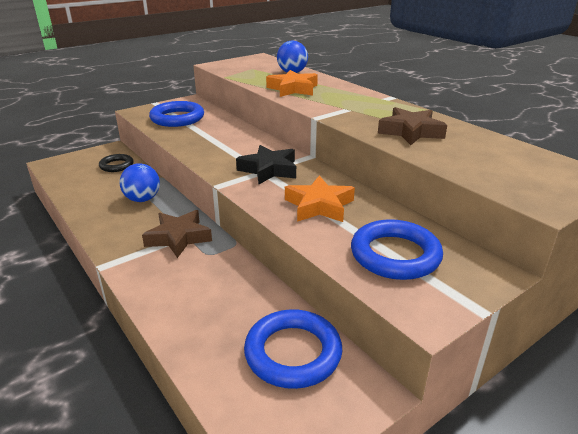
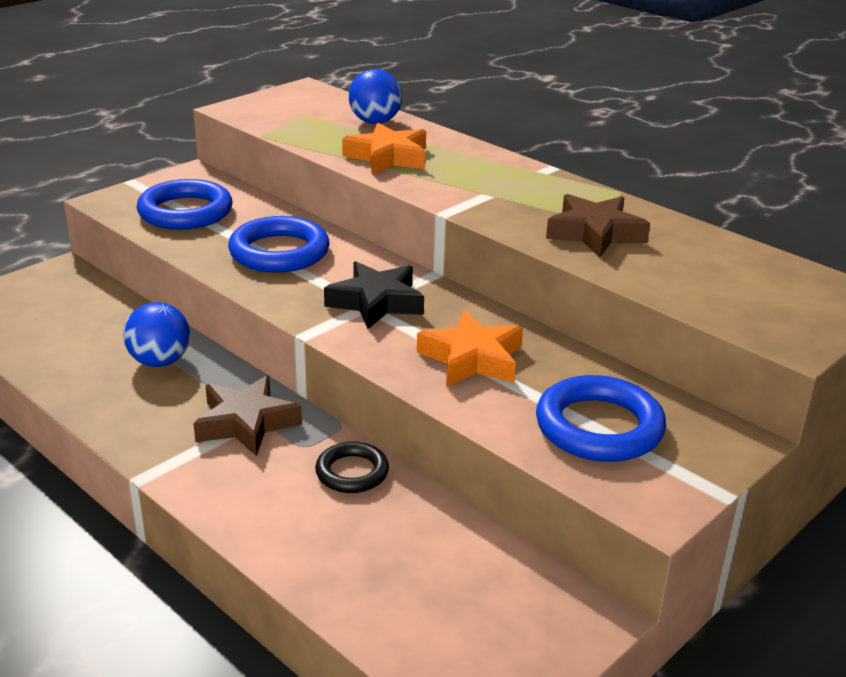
camera: 10 degrees left, 0 degrees up
black ring [99,154,134,172] -> black ring moved to [315,442,389,493]
blue ring [244,309,342,389] -> blue ring moved to [228,216,330,273]

